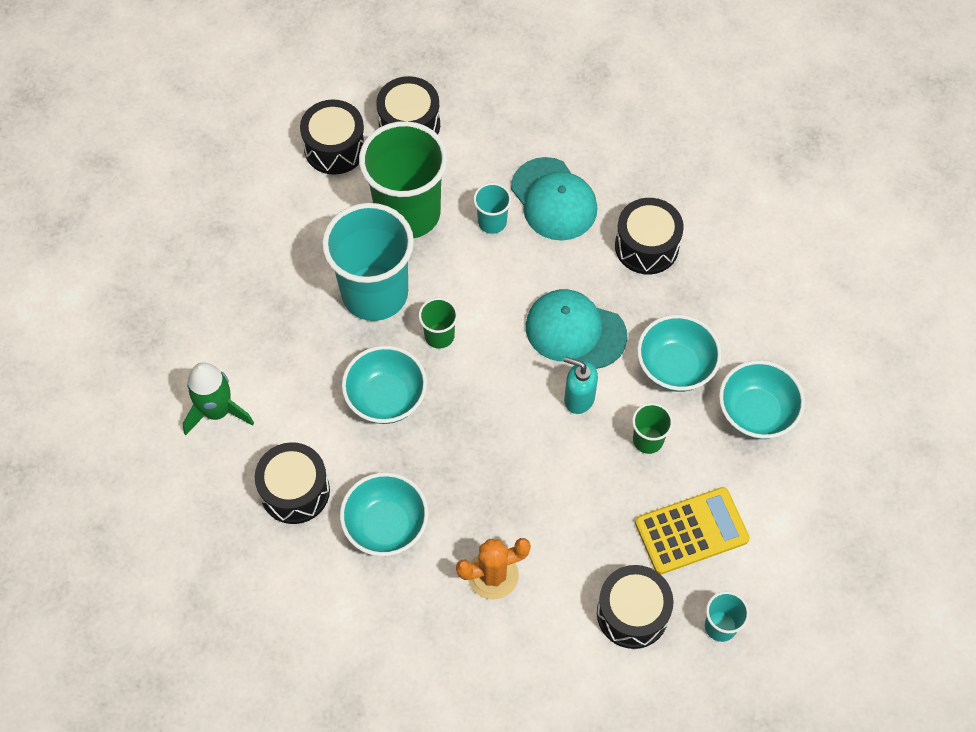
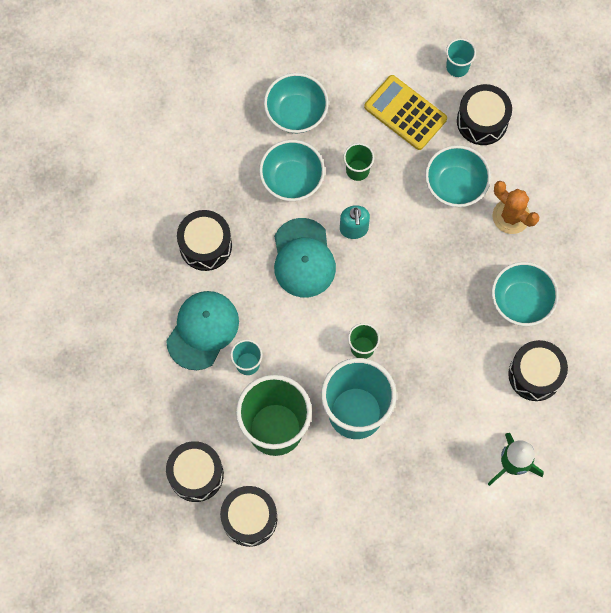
camera: 120 degrees left, 10 degrees up
turquoise bowl [342,345,427,424] -> turquoise bowl moved to [425,145,491,207]

